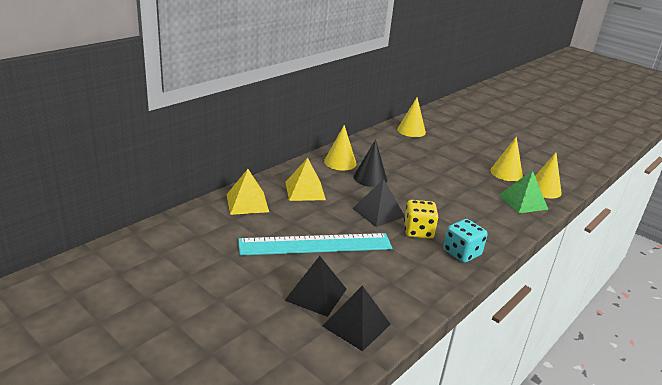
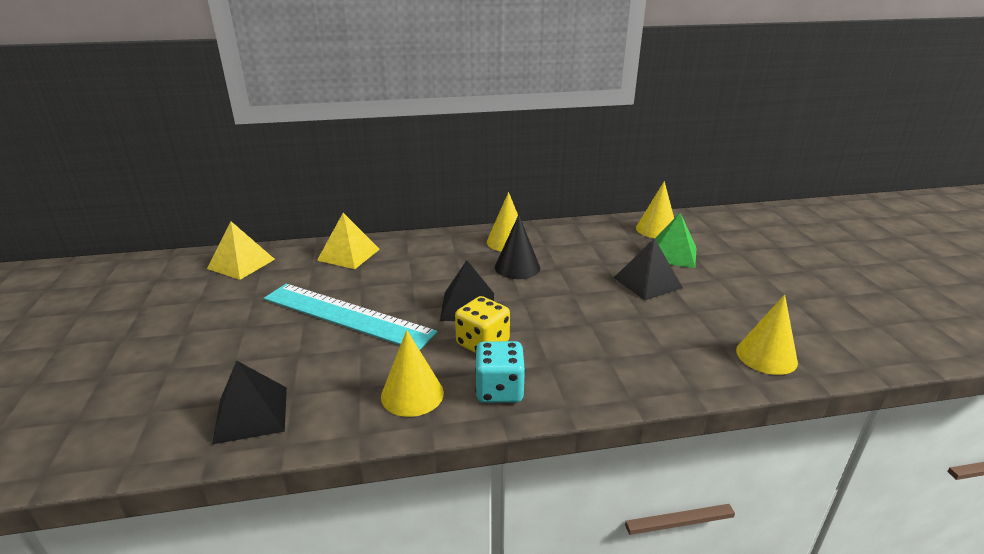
camera: 40 degrees right, 0 degrees up
yellow pyramid [285,158,326,201] -> yellow pyramid moved to [207,221,275,280]
black pyramid [285,256,347,317] -> black pyramid moved to [614,238,683,300]
yellow cone [490,136,523,181] -> yellow cone moved to [381,330,444,417]
green pyramid [499,170,549,213] -> green pyramid moved to [655,213,697,268]

